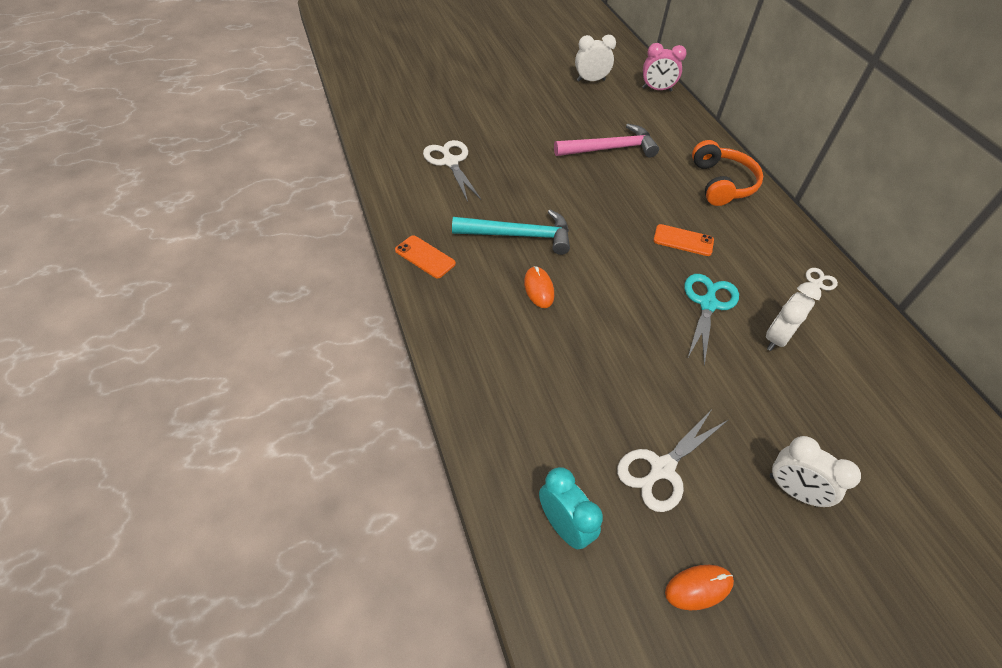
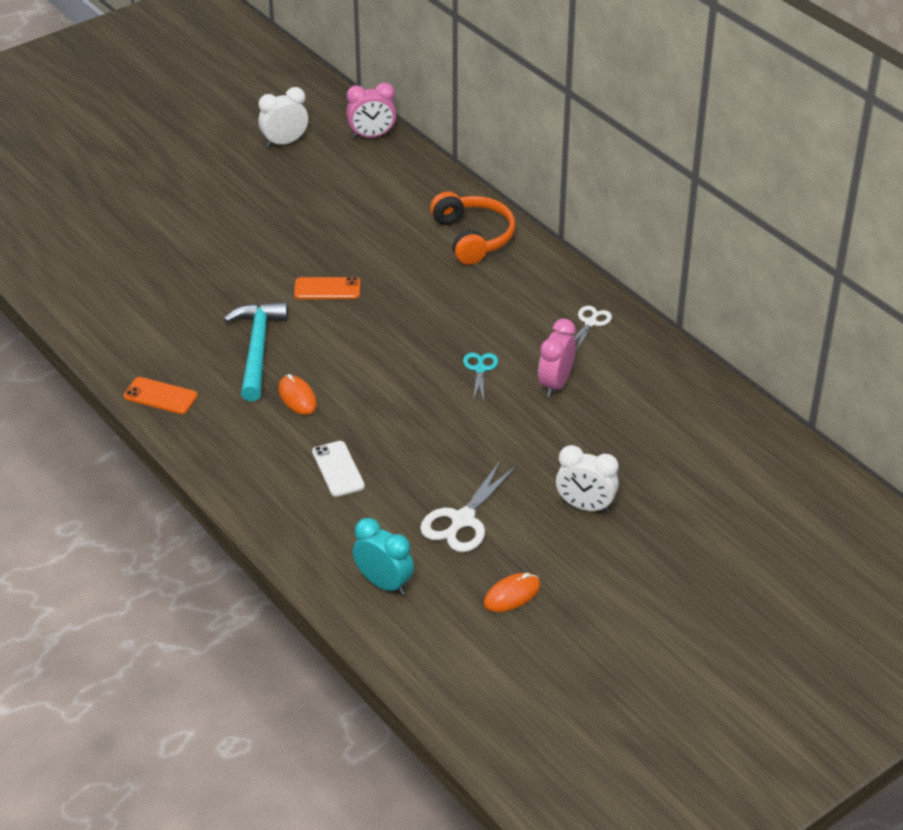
camera: 15 degrees left, 10 degrees down
white scissors [423,140,481,202] -> none
turquoise hammer [452,209,570,255] -> turquoise hammer turned 75 degrees counterclockwise [224,302,288,401]
pink hammer [554,124,659,157] -> none
orange phone [654,224,714,256] -> orange phone moved to [294,277,360,299]
turquoise scissors [684,274,739,365] -> turquoise scissors [463,352,498,402], size x0.59
white clock [766,282,821,351] -> pink clock [538,319,576,397]
none -> white phone [312,441,365,497]

